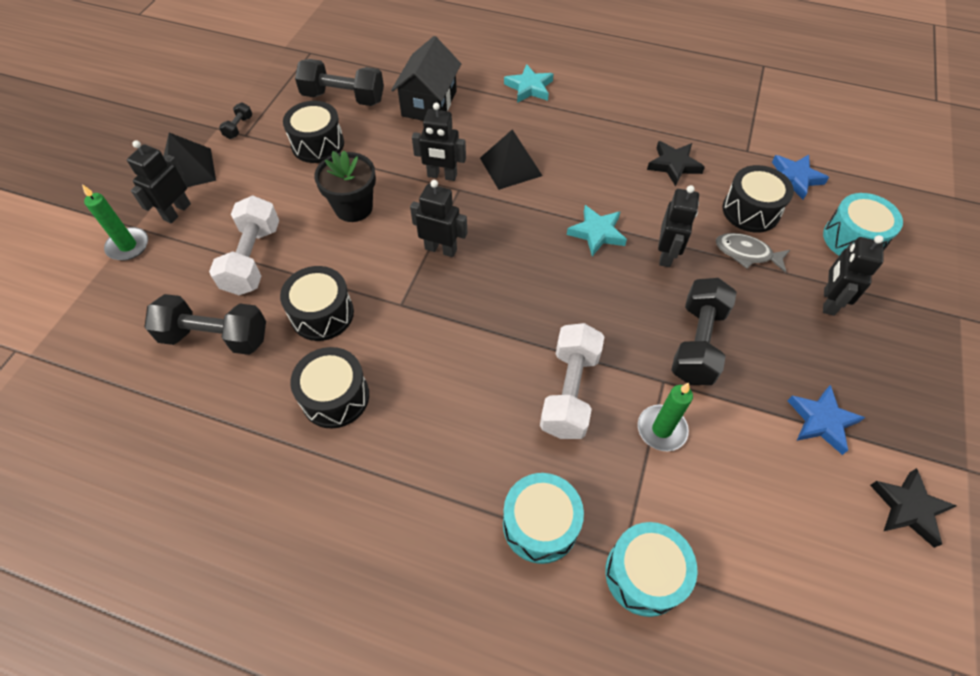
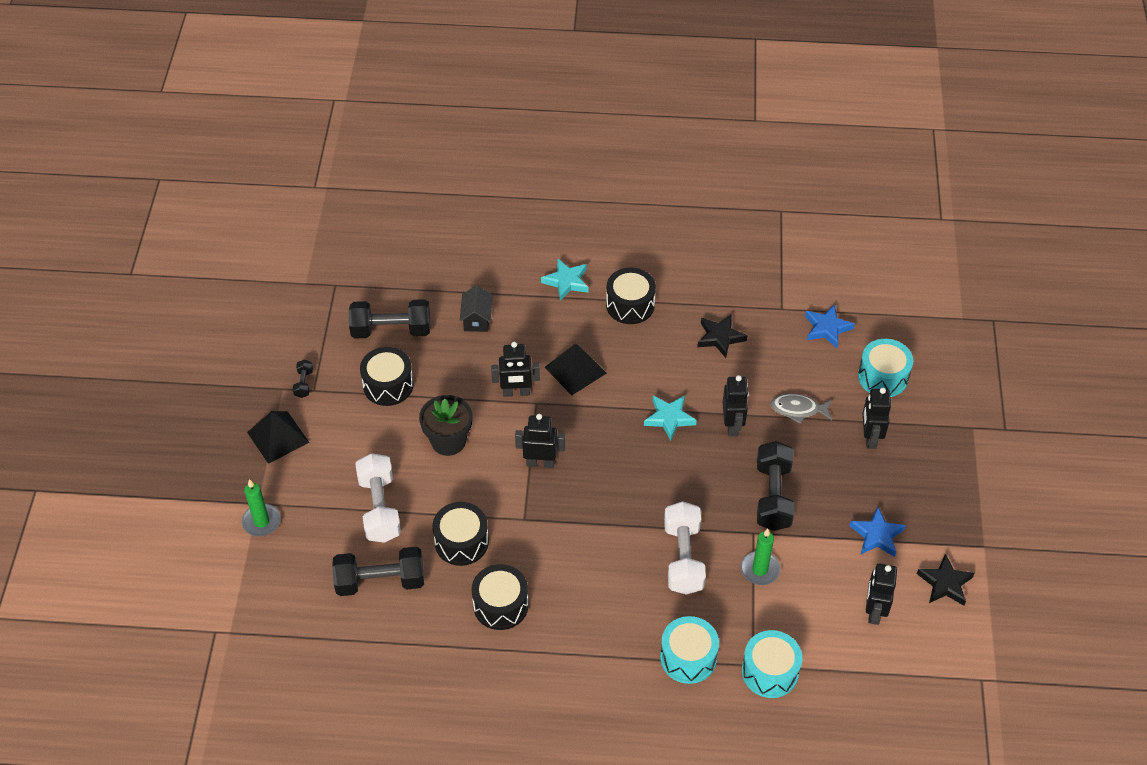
camera: 15 degrees left, 5 degrees down
black robot [127,140,191,223] -> black robot moved to [866,563,897,625]
black house [391,36,461,121] -> black house [460,285,493,332], size x0.61
black drum [723,165,794,233] -> black drum moved to [606,268,656,324]

